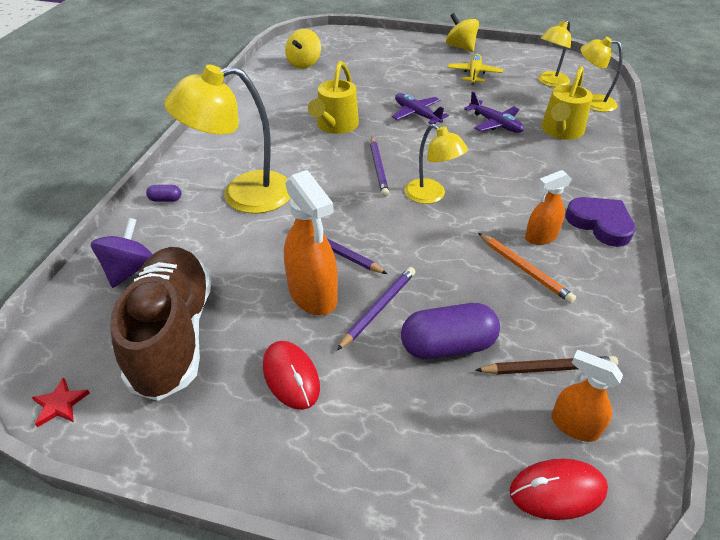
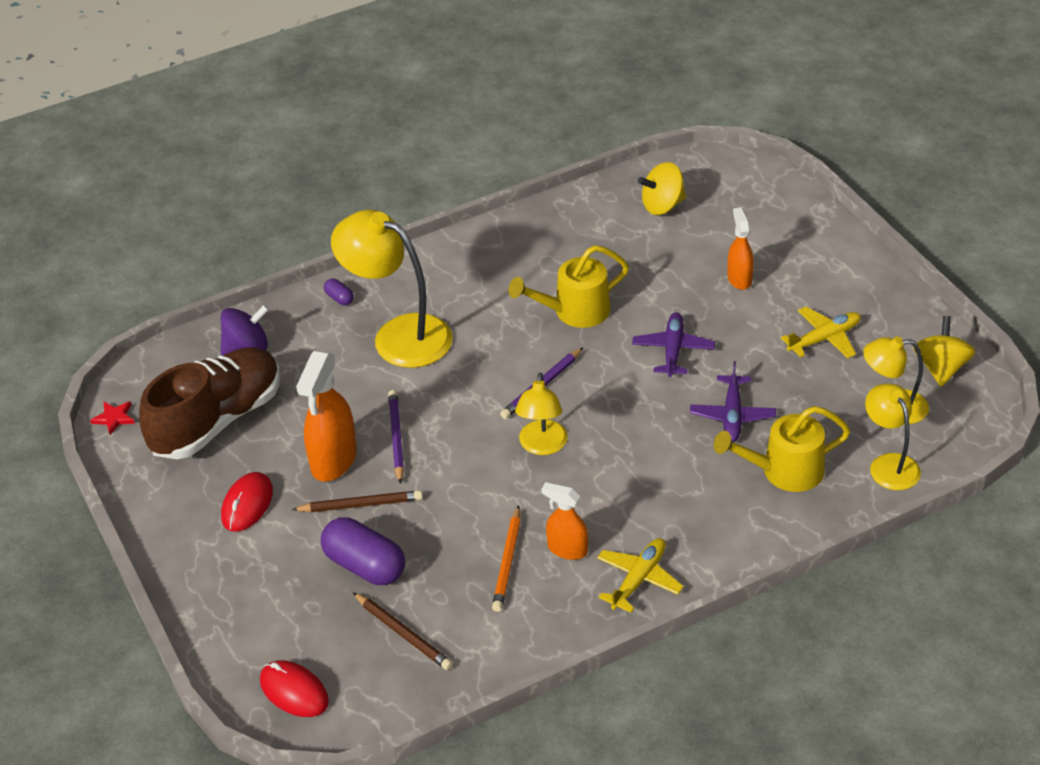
camera: 50 degrees right, 0 degrees up
purple pencil [337,267,415,350] -> brown pencil [291,490,423,512]
yellow spinning top [446,13,479,52] -> yellow spinning top moved to [913,316,975,387]
orange spray bottle [551,350,623,442] -> orange spray bottle moved to [727,207,754,290]
purple heart [565,197,636,247] -> yellow plane [597,538,684,613]

